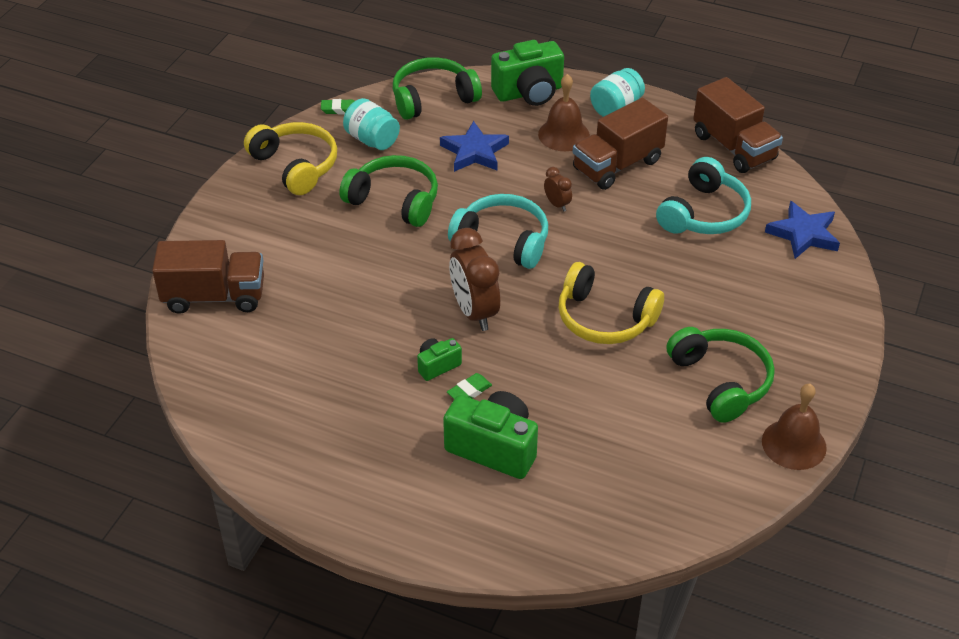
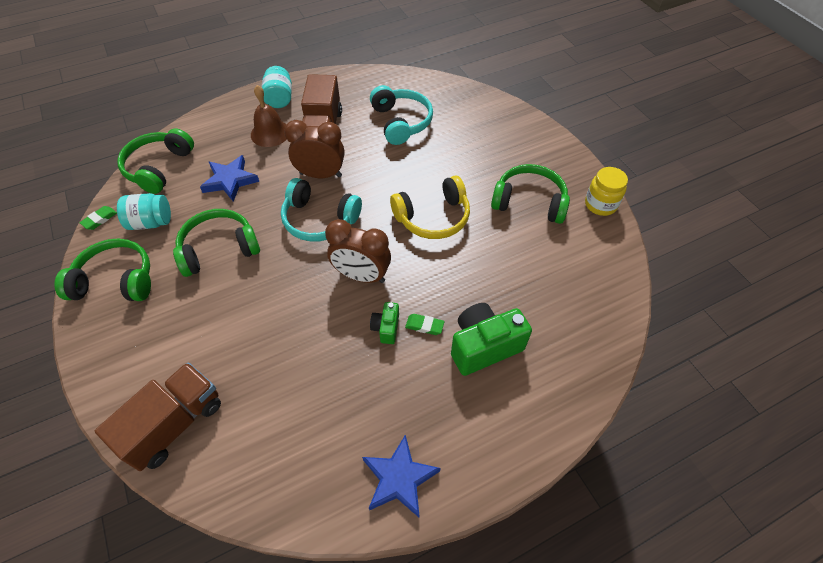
camera: 50 degrees left, 10 degrees up
yellow headphones [244,122,337,195] -> green headphones [54,239,151,301]
green eraser [447,373,492,399] -> green eraser turned 75 degrees counterclockwise [405,314,444,335]
turquoise headphones [448,194,548,269] -> turquoise headphones turned 135 degrees counterclockwise [281,178,362,242]
green camera [491,40,564,106] -> none
brown clock [544,167,572,212] -> brown clock [284,120,345,178], size x2.07
brown truck [693,77,783,173] -> none
brown bell [762,384,827,470] -> yellow jar [585,167,628,216]
blue star [765,201,840,259] -> blue star moved to [362,435,441,517]

